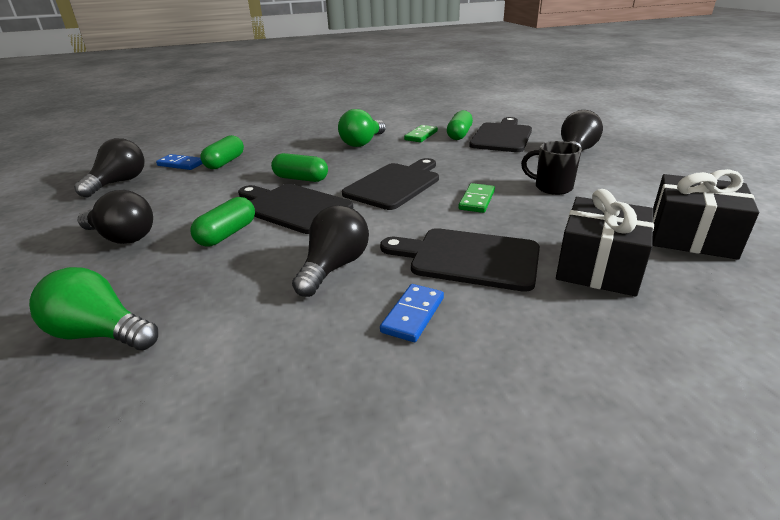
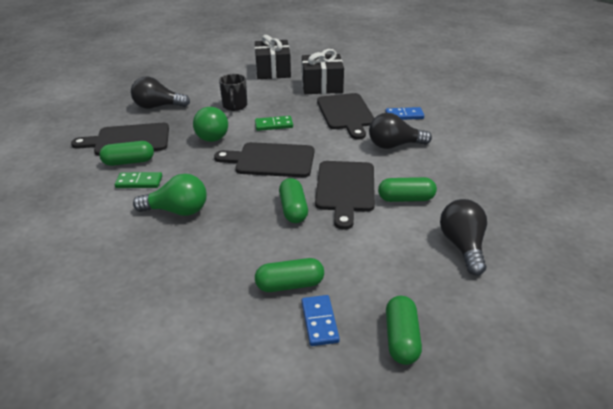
camera: 120 degrees left, 5 degrees up
green light bulb [29,267,158,350] -> green light bulb moved to [193,107,228,142]
black light bulb [74,138,145,197] -> green capsule [386,296,422,365]

